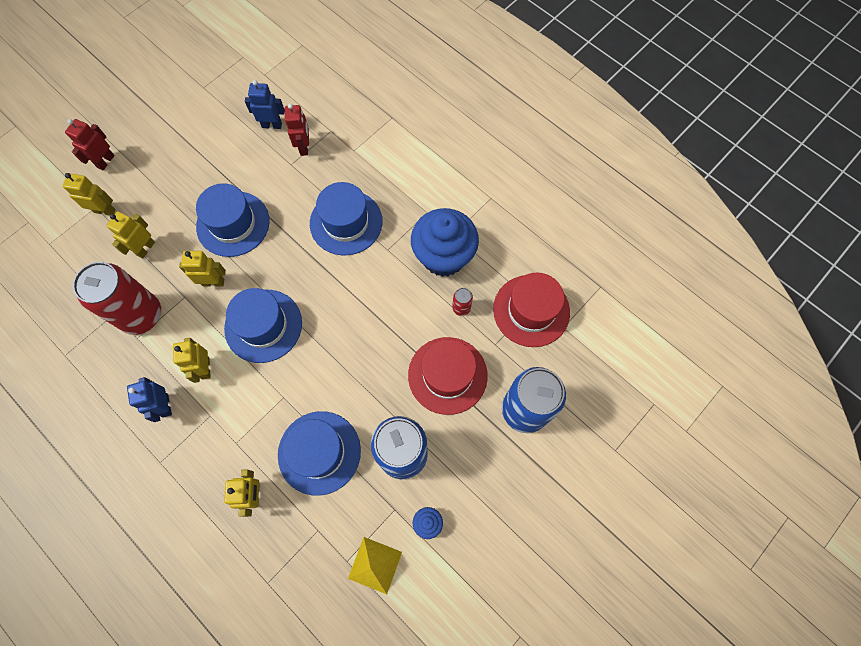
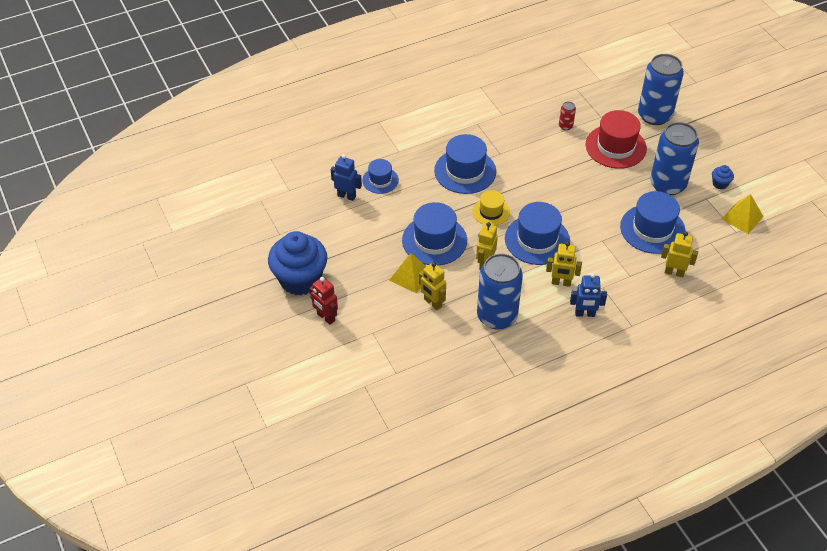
camera: 70 degrees left, 20 degrees down
yellow robot [63,173,116,216] -> none
red can [73,262,161,335] -> blue can [477,253,523,329]
blue robot [245,80,285,129] -> blue robot turned 90 degrees clockwise [331,154,362,201]
red robot [285,104,309,156] -> blue hat [362,159,399,194]
blue cupcake [411,208,479,277] -> blue cupcake moved to [268,231,327,295]
red hat [493,273,570,347] -> none
none -> yellow pyramid [389,253,427,293]
none -> yellow hat [473,190,510,226]

